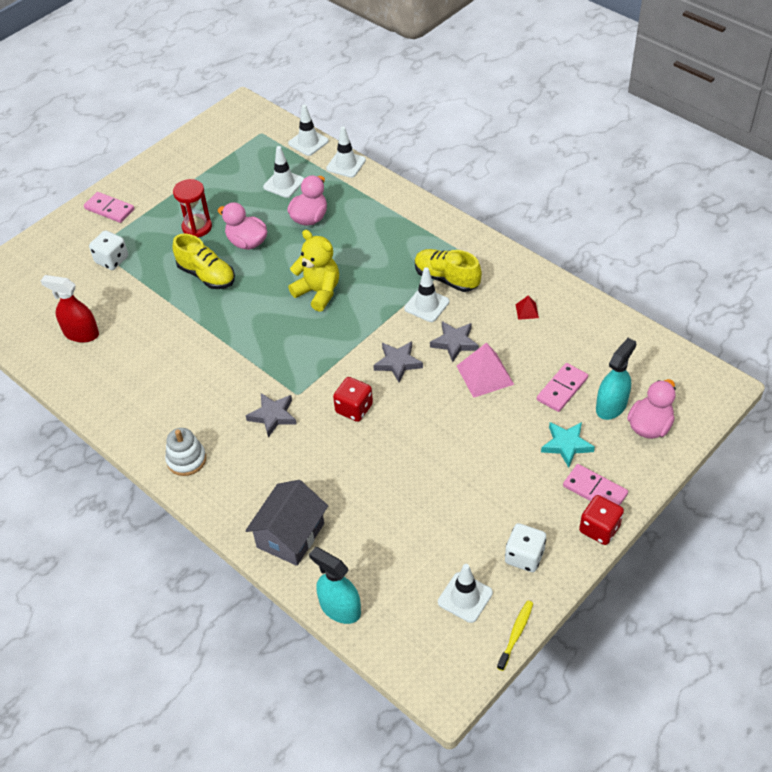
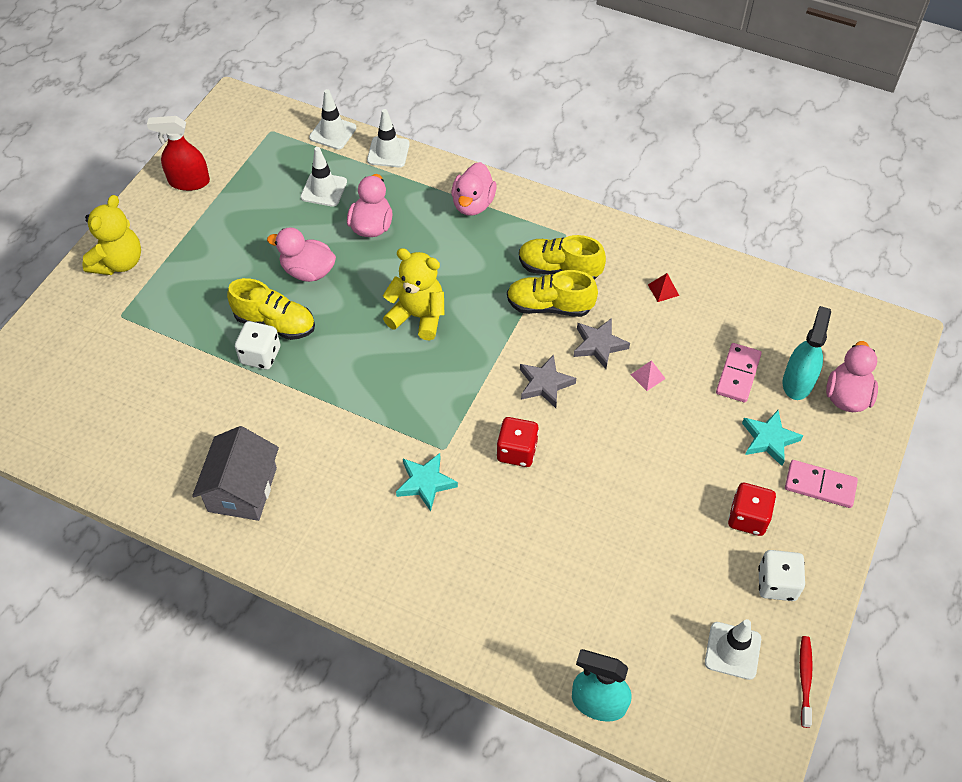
camera: 20 degrees left, 5 degrees up
red spray bottle [41,275,99,343] -> red spray bottle moved to [147,116,210,191]
pink domino [84,192,134,223] -> yellow teddy bear [82,195,141,275]
white dice [89,230,128,270] -> white dice moved to [235,321,280,370]
white stacking toy [165,428,206,476] -> none
red hourglass [173,179,212,237] -> none
grey house [245,480,328,566] -> grey house moved to [192,426,279,521]
grey star [246,393,297,437] -> turquoise star [396,453,458,512]
white traffic cone [404,267,449,322] -> yellow shoe [507,270,598,317]
pink pyramid [457,343,514,398] -> pink pyramid [630,360,666,391], size x0.49
yellow toothbrush [497,600,533,671] -> red toothbrush [800,636,813,728]
red dice [579,495,624,545] -> red dice moved to [728,483,776,536]
none -> pink duck [451,162,496,216]

